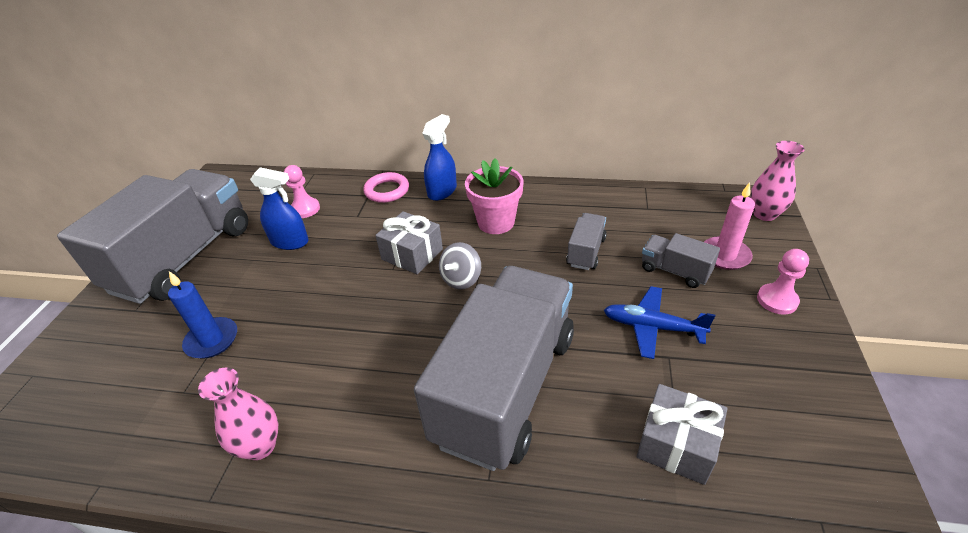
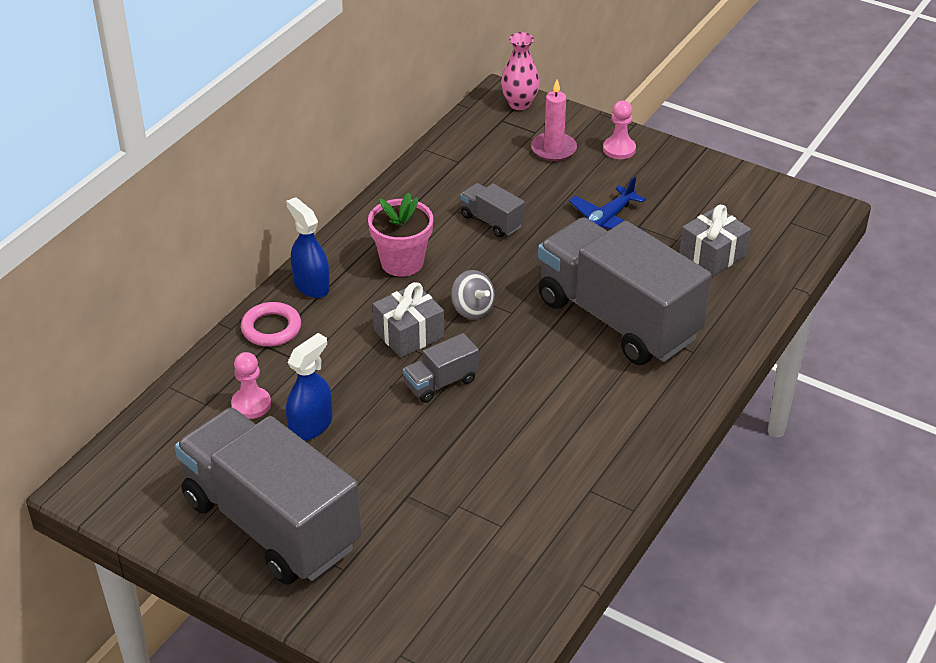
camera: 70 degrees left, 0 degrees up
blue candle [168,271,237,359] -> none
pink vase [198,368,278,460] -> none
grey truck [642,233,720,288] -> grey truck moved to [403,333,479,403]

